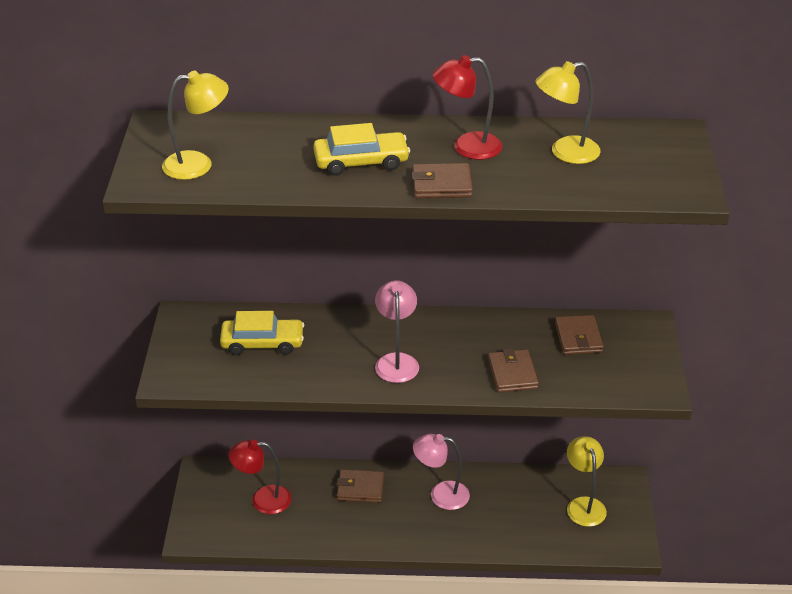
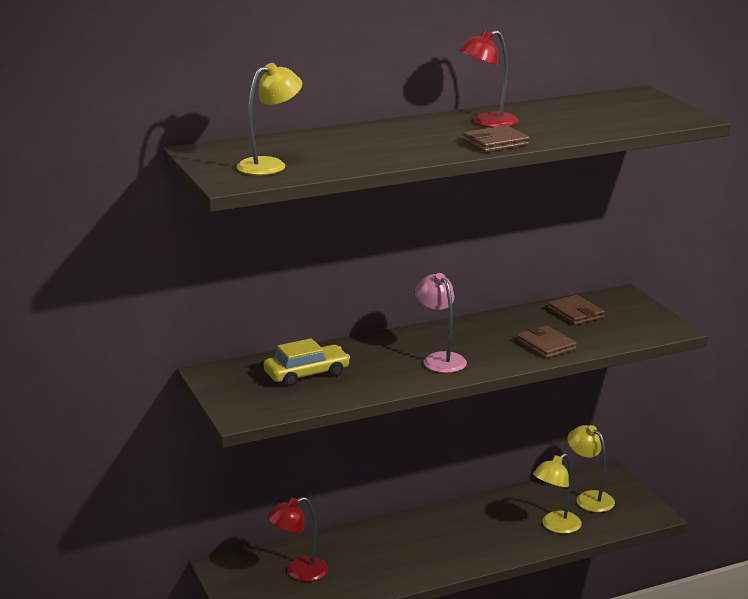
camera: 25 degrees left, 15 degrees down
yellow car [313,123,410,176] -> none
brown wallet [337,469,384,503] -> none
pink lamp [413,434,470,510] -> none
yellow lamp [535,61,601,164] -> yellow lamp moved to [533,453,582,534]

